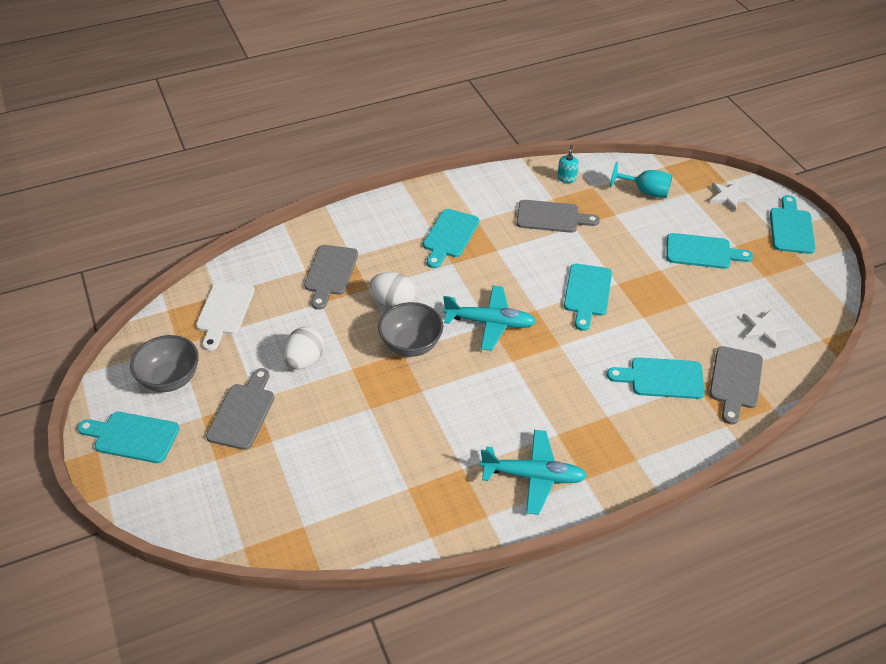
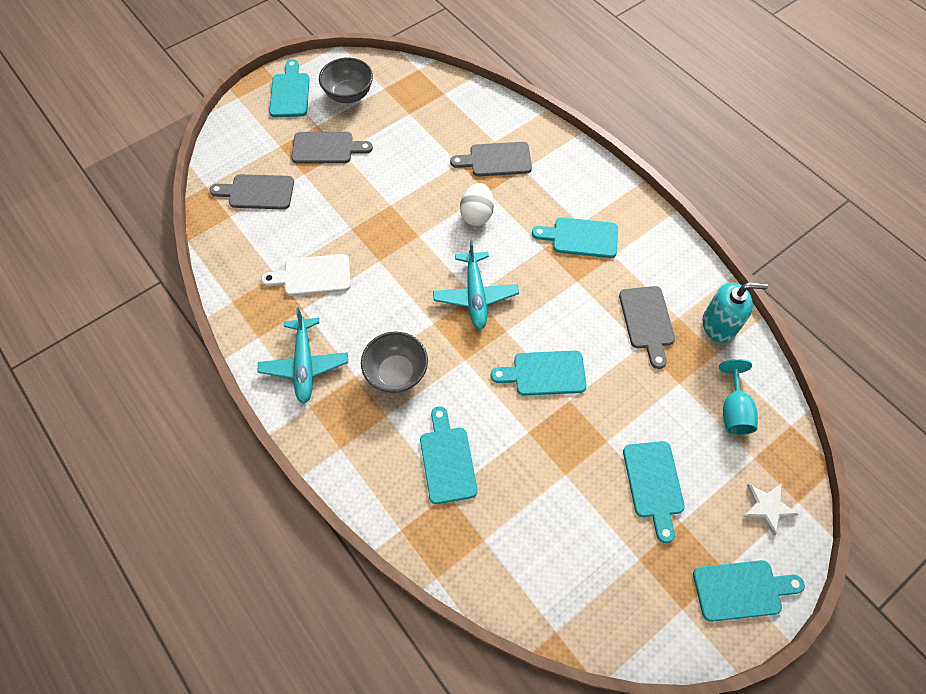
camera: 75 degrees right, 15 degrees up
white cutting board [196,281,255,351] -> white cutting board moved to [261,254,351,296]
white egg [283,326,324,370] -> none
grey bowl [378,302,444,357] -> grey bowl moved to [361,331,428,393]
turquoise soap dispenser [557,145,579,183] -> turquoise soap dispenser [703,282,768,343], size x1.90
grey cutting board [710,346,763,424] -> grey cutting board moved to [209,174,294,210]
white star [742,310,791,349] -> none

